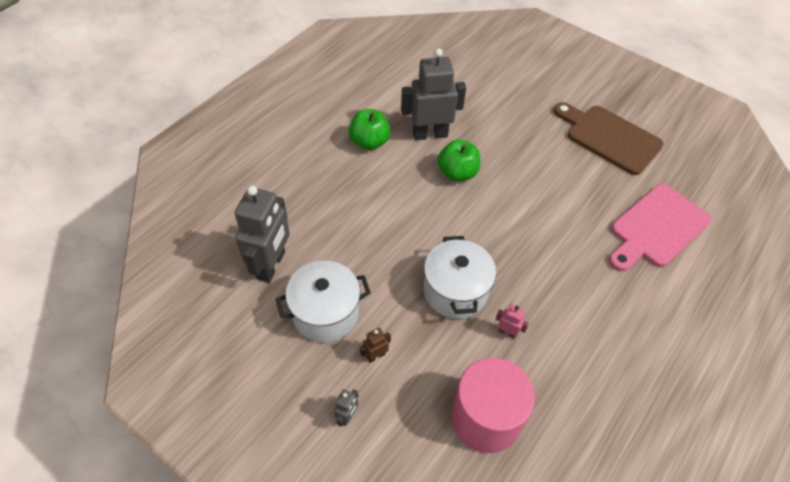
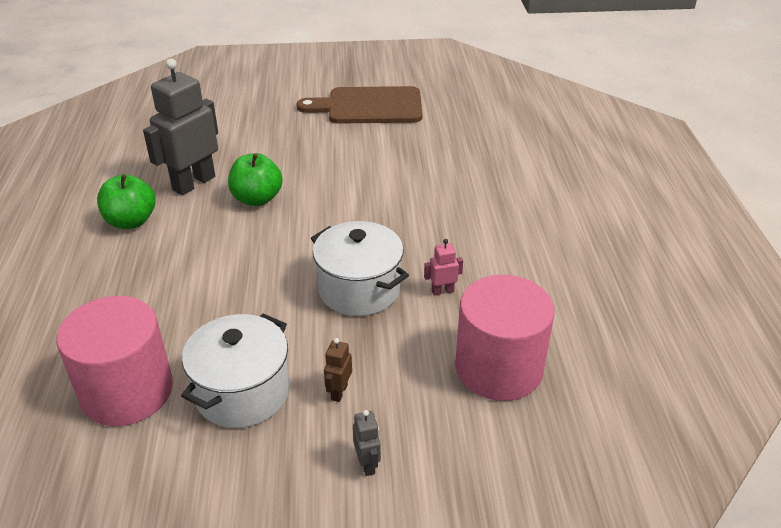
camera: 40 degrees left, 15 degrees down
grey robot [235,185,290,283] -> pink cylinder [56,296,173,426]
pink cutting board [609,184,711,271] -> none

